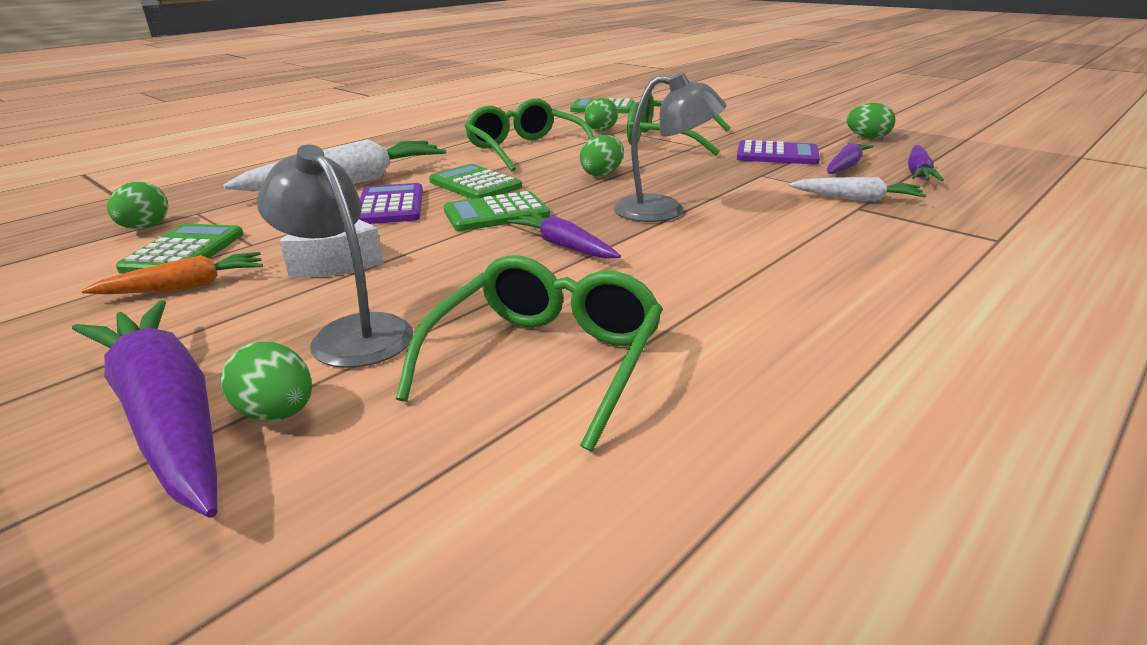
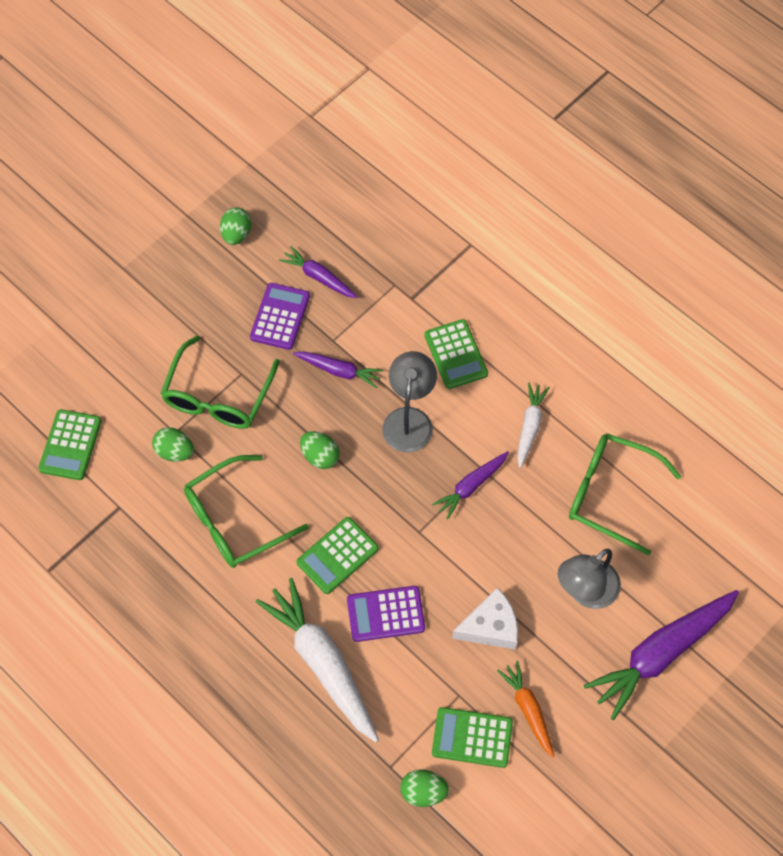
camera: 90 degrees left, 35 degrees up
green egg [221,342,312,421] -> none
green calculator [444,191,550,231] -> green calculator moved to [424,319,488,389]
white carrot [788,177,926,202] -> white carrot moved to [517,383,550,468]
purple carrot [908,145,944,181] -> purple carrot moved to [293,351,383,388]

